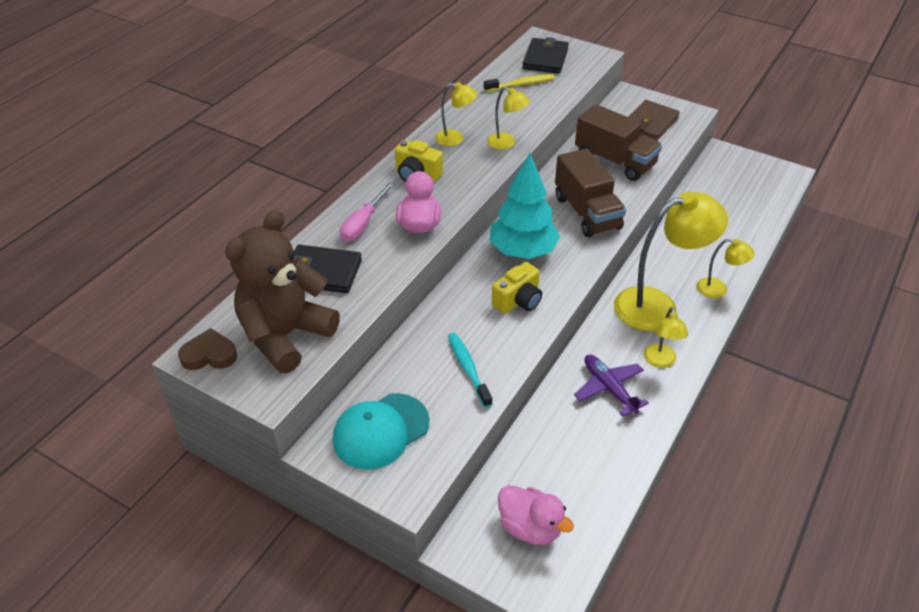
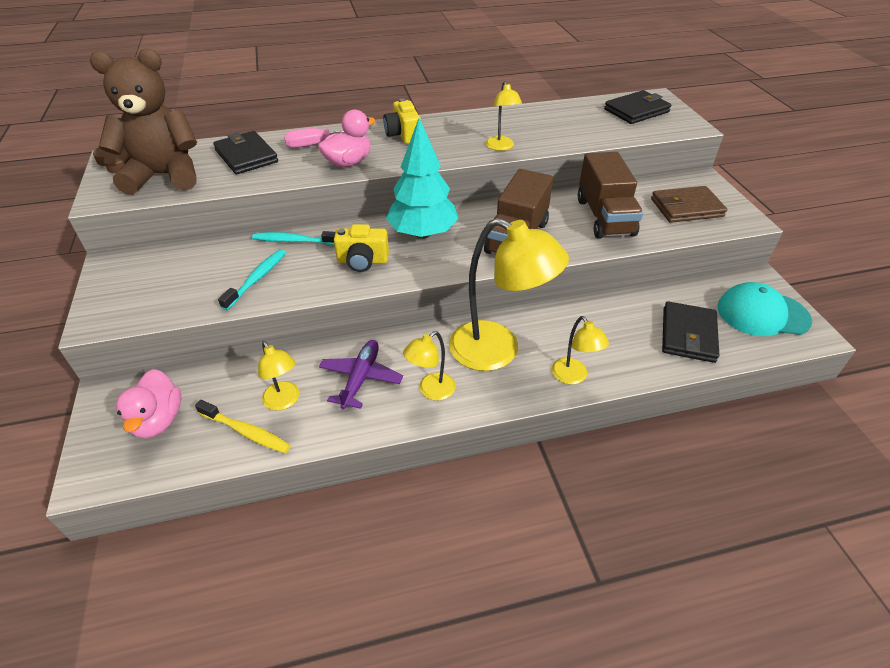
camera: 45 degrees right, 0 degrees up
turquoise cap [333,393,429,470] -> turquoise cap moved to [717,282,812,336]
yellow lamp [435,82,477,146] -> yellow lamp moved to [258,341,299,410]
yellow toothbrush [484,74,555,92] -> yellow toothbrush moved to [195,400,291,453]
none -> turquoise toothbrush [252,231,335,245]
none -> black wallet [662,301,719,363]

